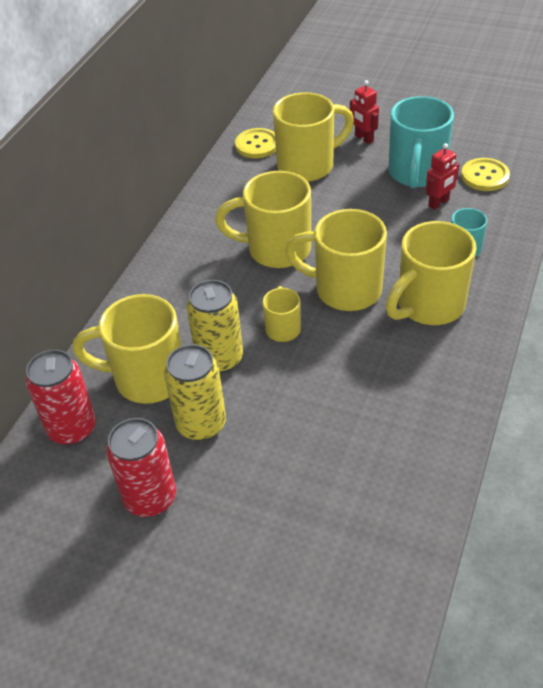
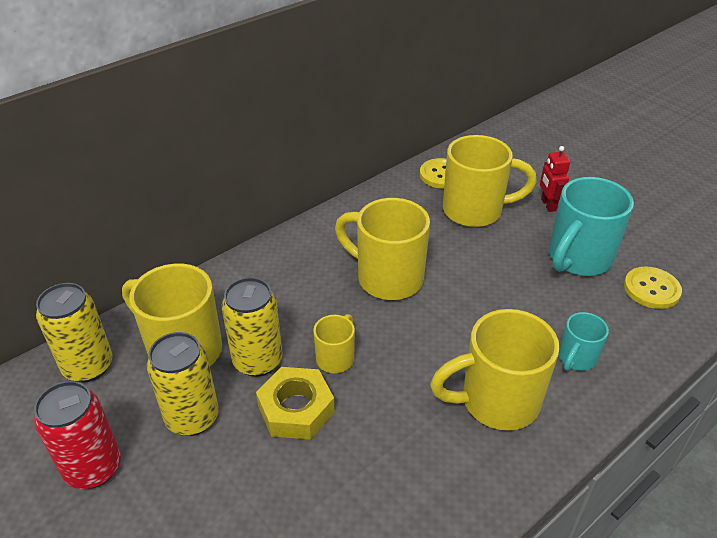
camera: 25 degrees right, 5 degrees down
red can [25,350,96,445] -> yellow can [36,283,113,383]
yellow mug [285,209,387,311] -> none
red robot [426,143,460,210] -> none
none -> yellow nut [256,367,335,440]

